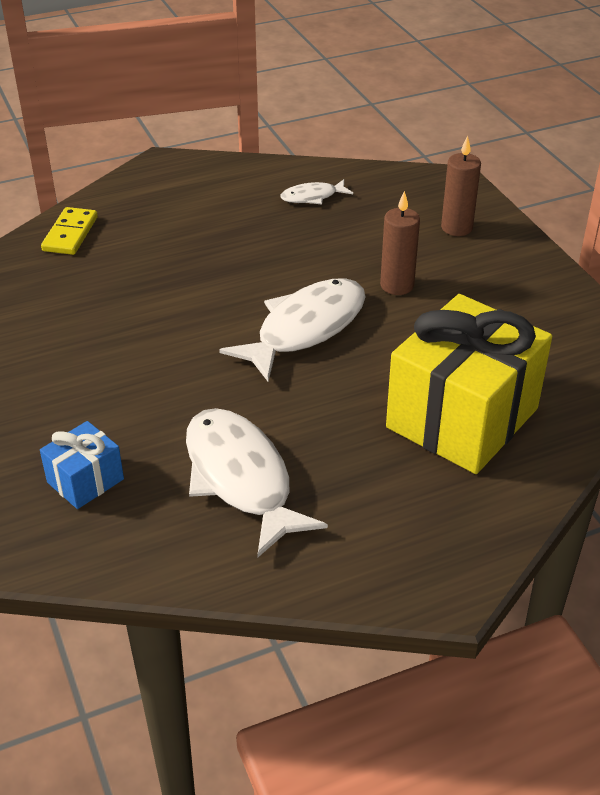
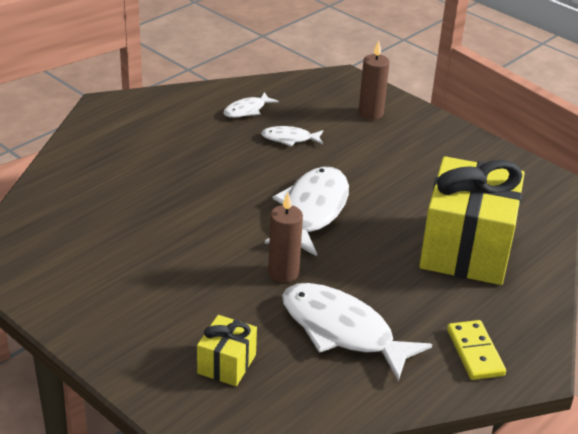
camera: 25 degrees left, 5 degrees down
blue gift [40,421,124,509] -> yellow gift [197,315,257,386]
yellow domino [41,207,98,255] -> yellow domino moved to [447,320,506,380]
brown candle [380,191,420,295] -> brown candle moved to [268,193,303,283]
none -> white fish [261,126,323,147]

